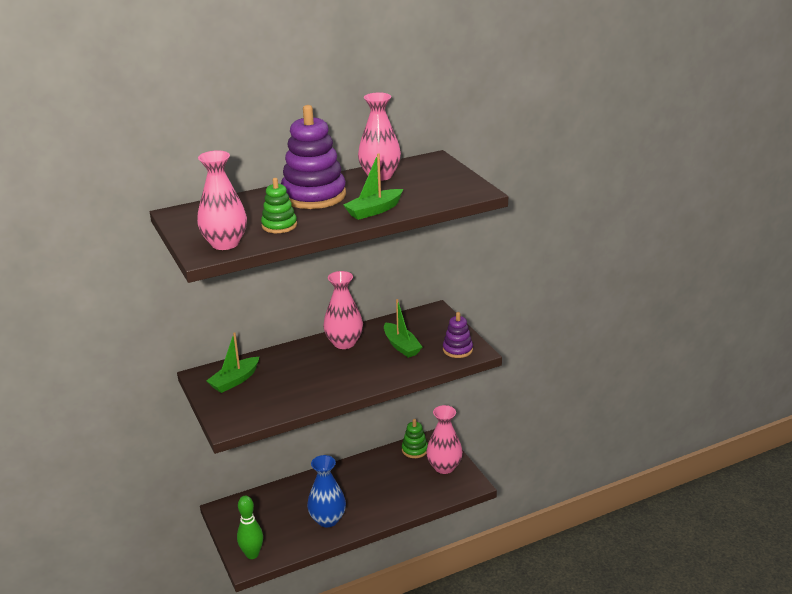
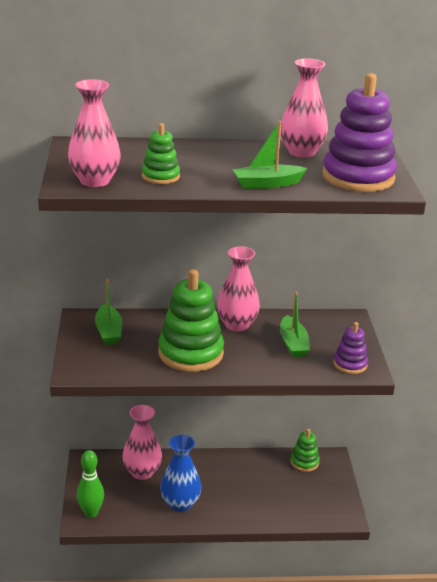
camera: 20 degrees right, 0 degrees up
green boat [206,332,259,393] -> green boat turned 75 degrees counterclockwise [95,279,122,345]
purple stacking toy [281,105,346,209] -> purple stacking toy moved to [322,73,397,192]
pink vase [426,405,463,474] -> pink vase moved to [122,405,162,480]
none -> green stacking toy [158,269,224,372]

